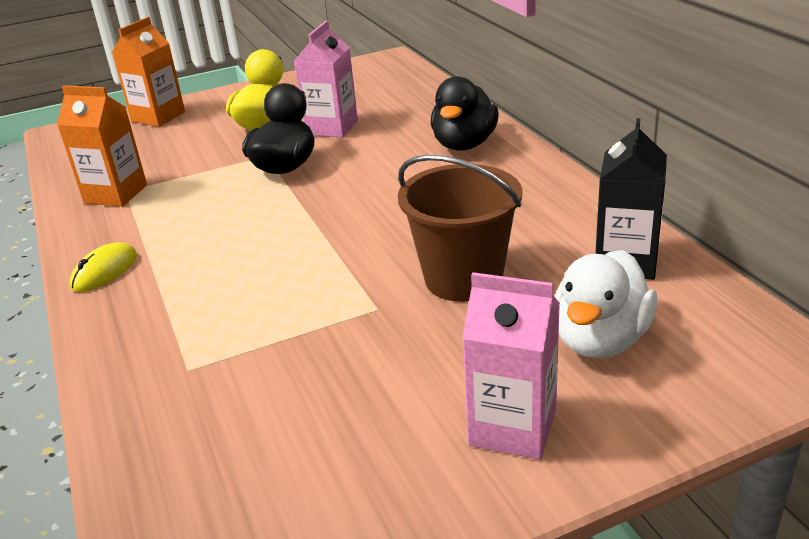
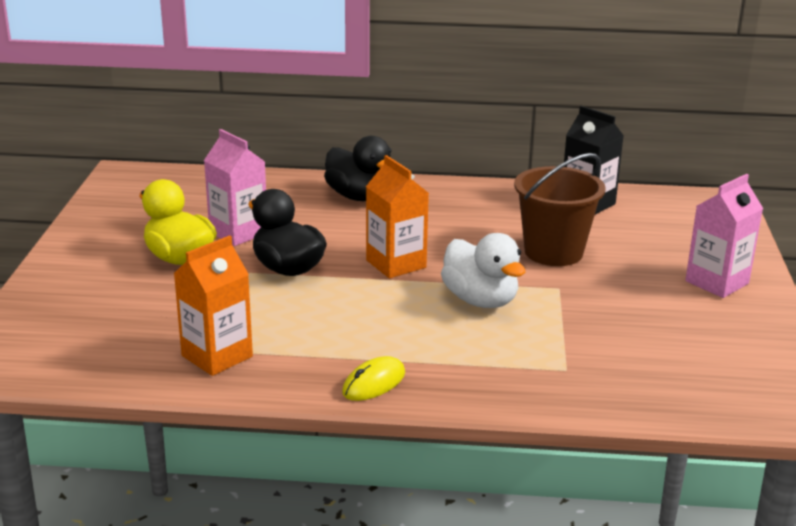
camera: 65 degrees left, 5 degrees down
yellow mouse [70,242,137,292] -> yellow mouse turned 75 degrees clockwise [342,356,405,401]
orange carton [112,17,185,127] -> orange carton moved to [366,155,429,278]
white duck [555,250,657,358] -> white duck moved to [441,233,525,308]

